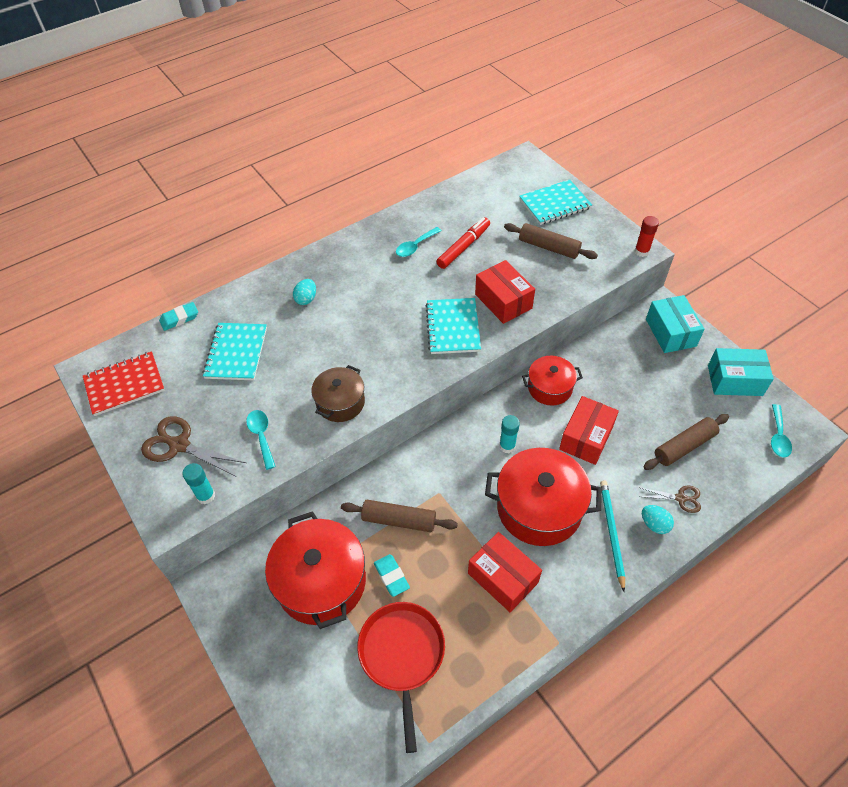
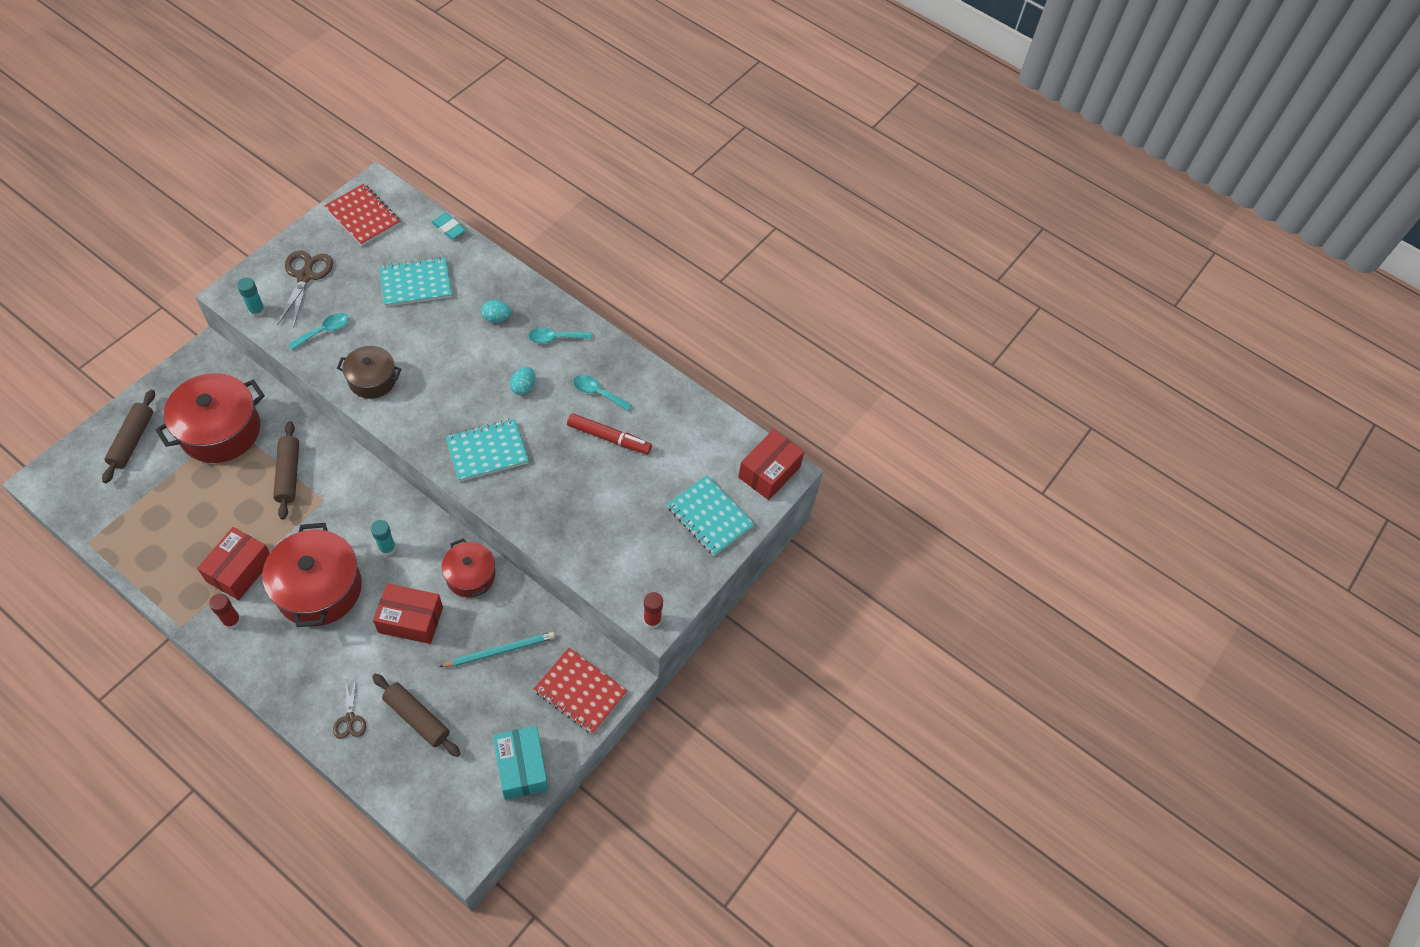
camera: 65 degrees right, 5 degrees up
red pan [357,602,445,753] -> none
turquoise eraser [374,554,410,597] -> none
red box [475,260,535,324] -> red box moved to [738,429,804,500]
brown rolling pin [504,223,598,259] -> brown rolling pin moved to [102,390,155,483]
turquoise pencil [600,481,625,592] -> turquoise pencil moved to [439,632,555,667]
turquoise egg [642,505,674,534] -> turquoise egg moved to [510,367,535,395]
turquoise box [646,295,705,353] -> red notebook [534,648,627,734]
turquoise spoon [771,404,792,457] -> turquoise spoon moved to [529,328,592,343]
none -> red glue stick [209,594,241,629]

